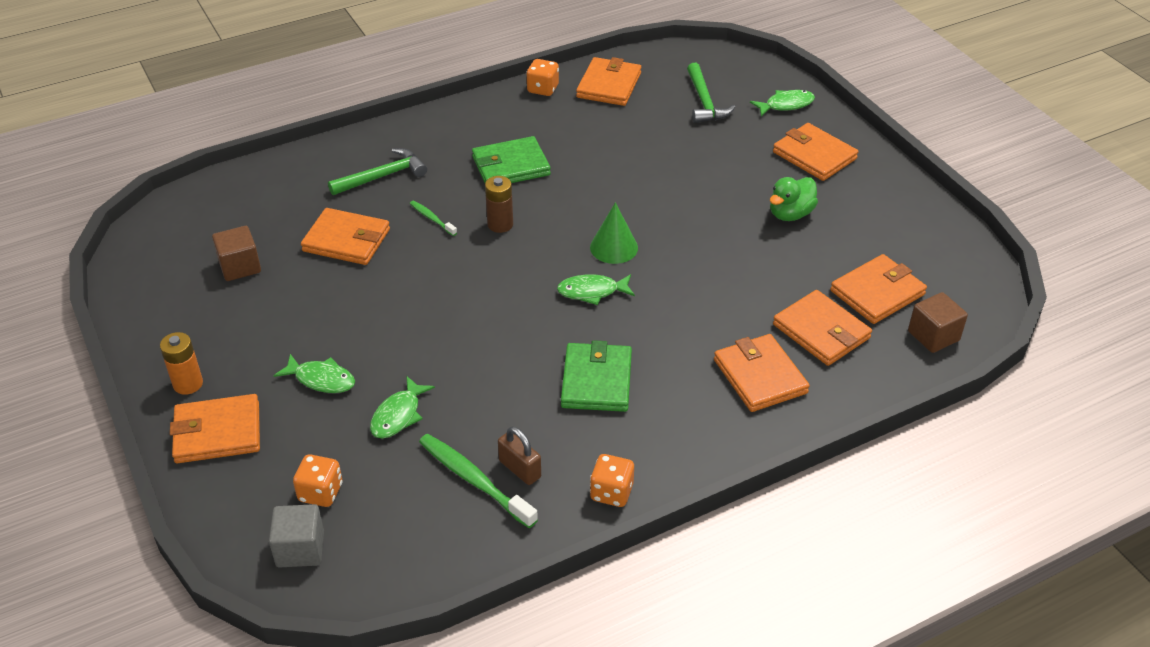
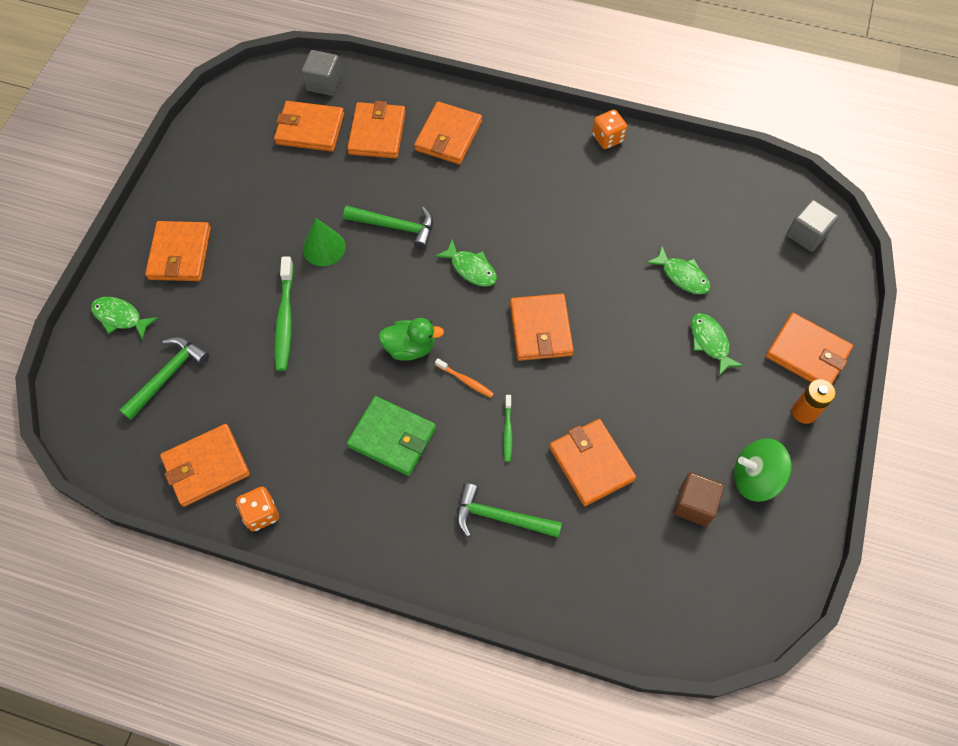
camera: 135 degrees left, 20 degrees up
orange dice [293,454,342,507] -> none
green fish [370,376,435,439] -> green fish turned 60 degrees clockwise [646,246,711,294]
green toothbrush [419,434,538,528] -> green toothbrush moved to [274,256,294,371]
brown battery [485,176,513,233] -> orange toothbrush [435,358,494,398]
brown padlock [498,427,541,485] -> none
green wallet [561,340,632,412] -> none
green cone [590,202,638,264] -> green cone moved to [303,218,346,266]
green duck [770,177,818,221] -> green duck moved to [378,318,444,361]
brown cube [908,292,968,353] -> grey cube [302,50,342,96]
none -> green hammer [343,206,433,249]
none -> orange wallet [510,293,574,361]
none -> green spinning top [734,438,792,502]

